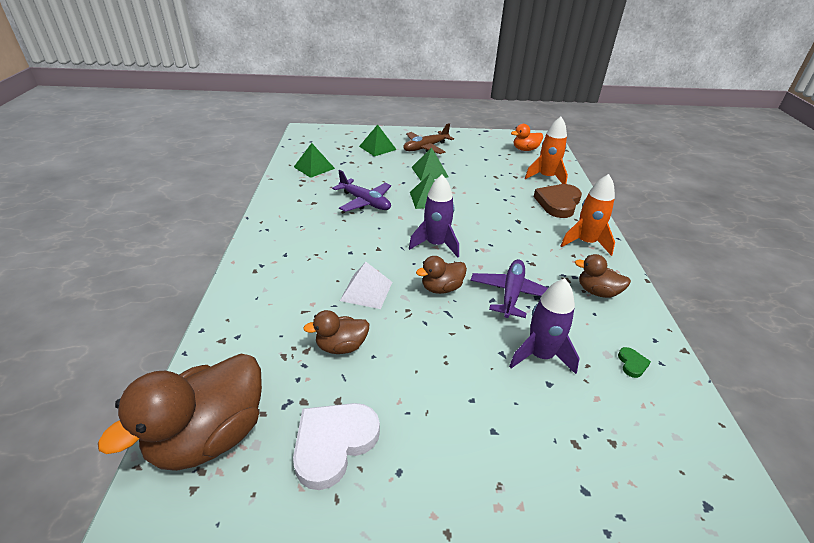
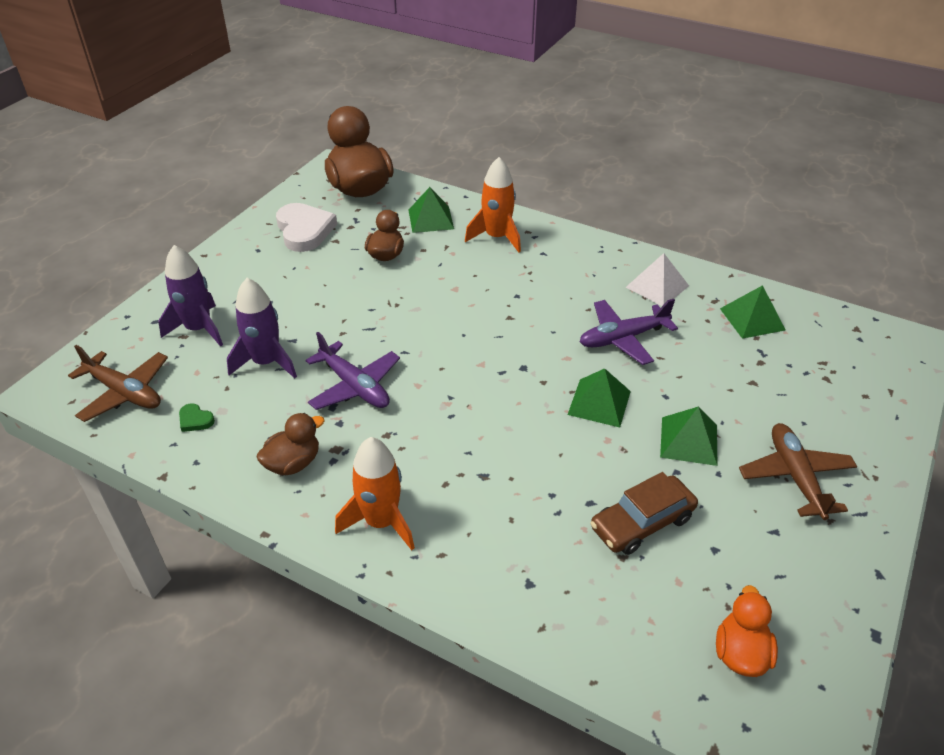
camera: 120 degrees right, 5 degrees up
white pyramid [340,262,392,309] -> white pyramid moved to [626,253,689,306]
green pyramid [359,124,397,156] -> green pyramid moved to [409,187,454,233]
purple rocket [409,175,459,258] -> purple rocket moved to [158,245,223,347]
brown duck [416,256,467,294] -> none
orange rocket [525,117,568,184] -> orange rocket moved to [465,157,521,252]
brown heart [534,184,582,218] -> none
none -> brown plane [68,345,168,422]
none -> brown car [590,472,698,555]

